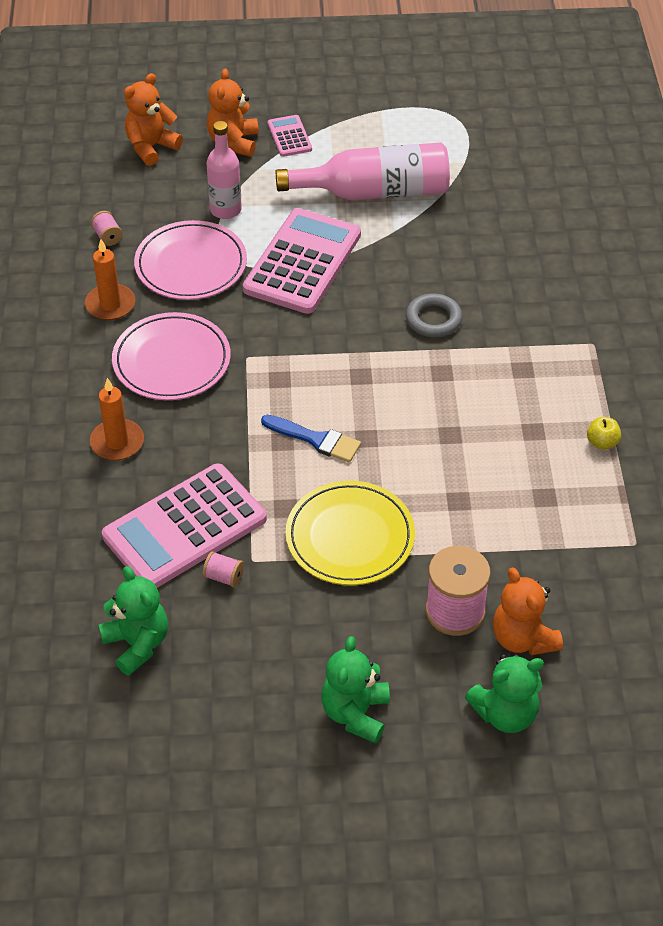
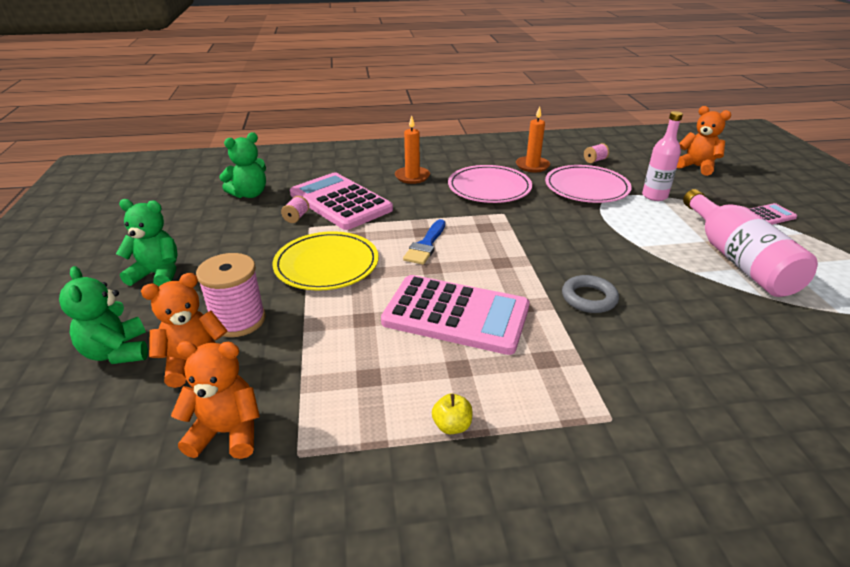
camera: 85 degrees right, 15 degrees down
orange teddy bear [207,68,259,157] -> orange teddy bear moved to [171,341,260,459]
pink calculator [243,208,361,314] -> pink calculator moved to [381,275,530,355]

